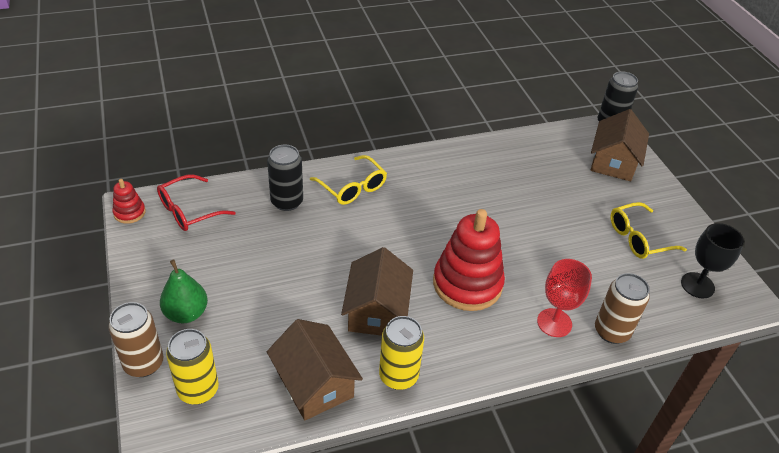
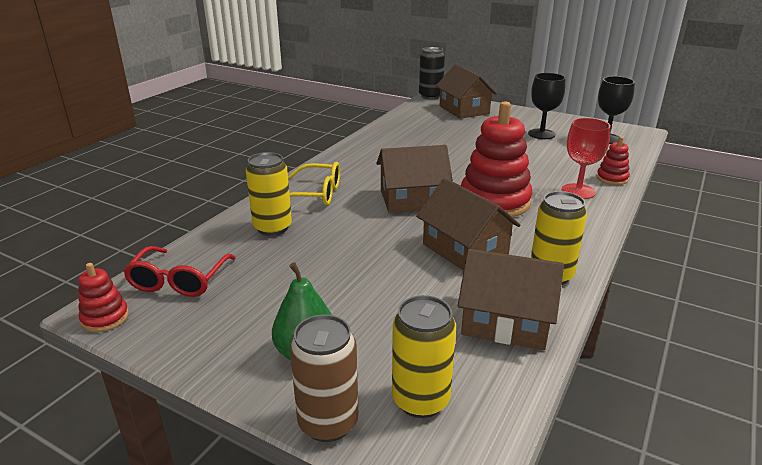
camera: 40 degrees left, 15 degrees down
black can [267,145,303,211] -> yellow can [246,152,292,236]
brown can [595,273,650,344] -> red stacking toy [596,137,630,185]
yellow glasses [611,202,687,259] -> black goblet [528,73,565,139]
none -> brown house [377,145,453,213]

